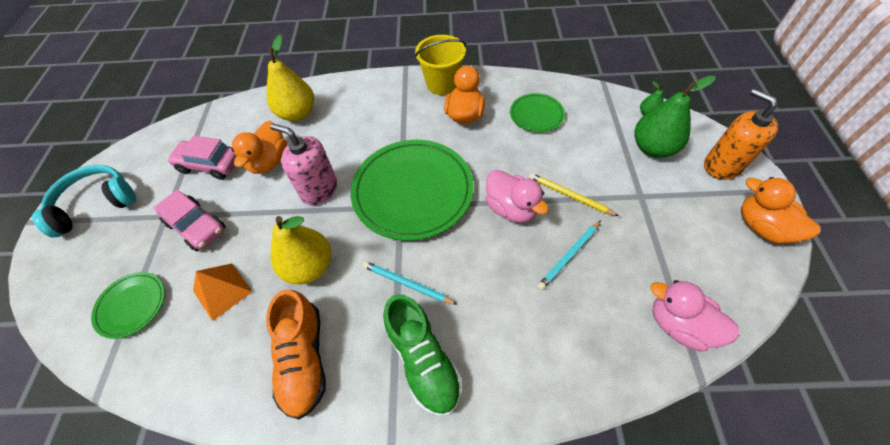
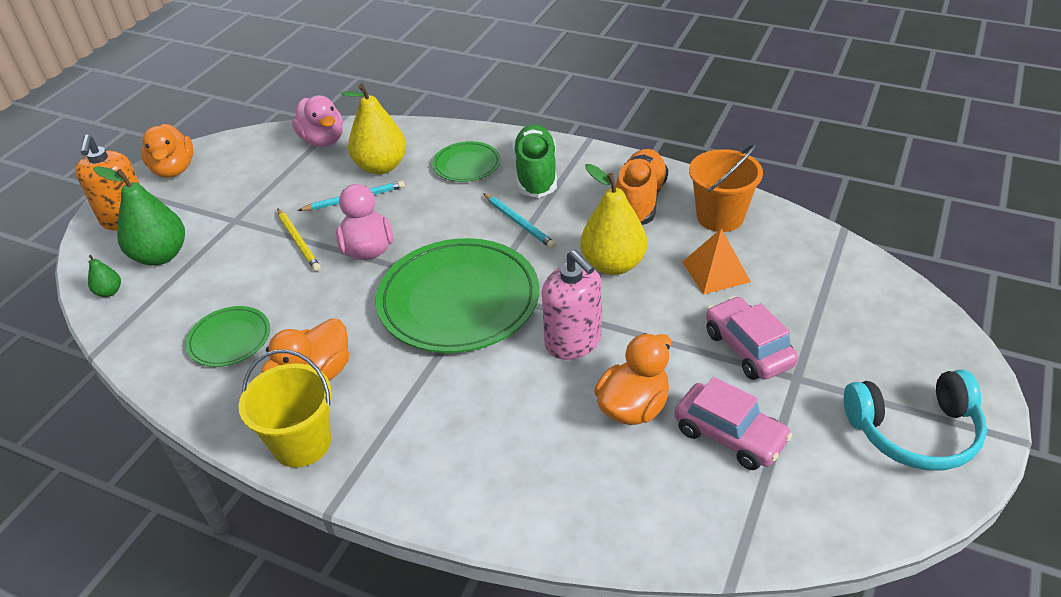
camera: 155 degrees left, 15 degrees down
green plate [91,272,165,339] -> green plate moved to [432,141,500,182]
yellow pear [267,35,314,121] -> yellow pear moved to [341,84,406,175]
none -> orange bucket [689,144,763,232]

